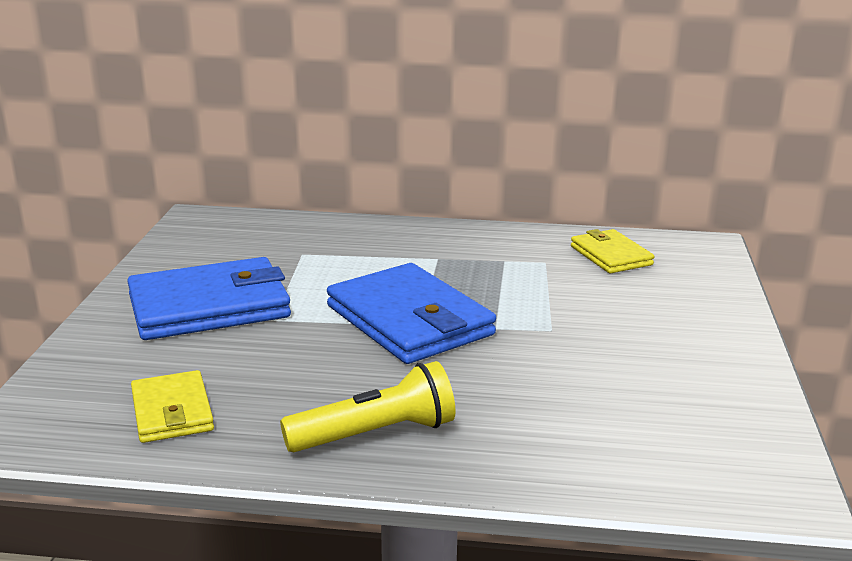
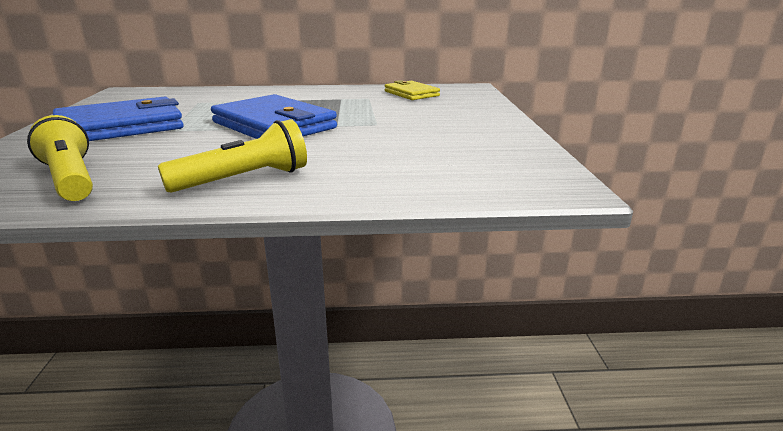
camera: 10 degrees left, 0 degrees up
yellow wallet [131,370,214,443] -> yellow flashlight [27,115,93,201]

